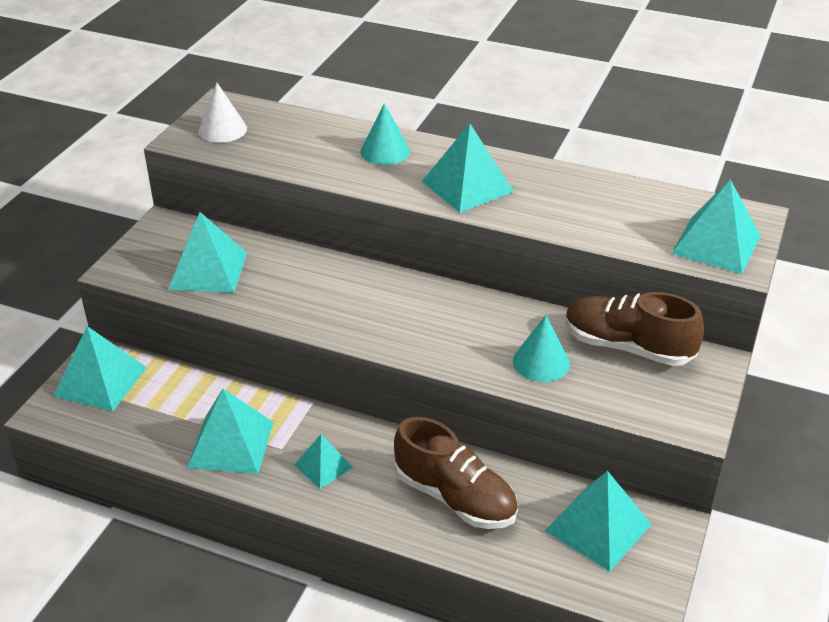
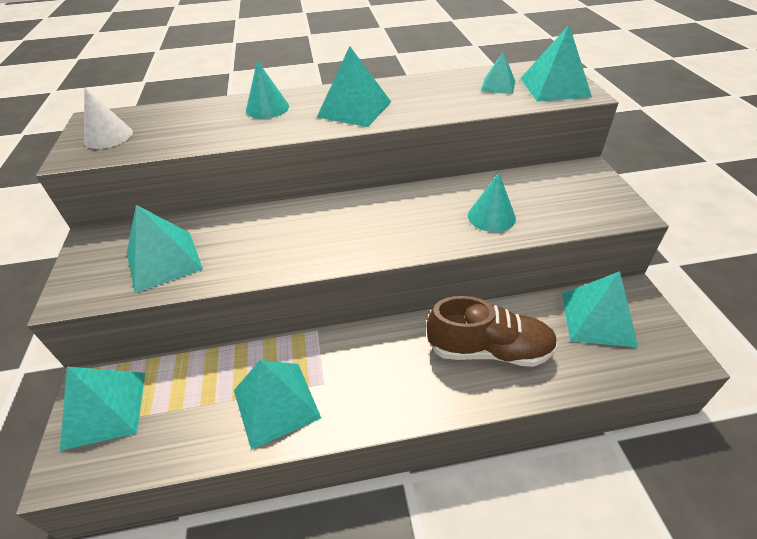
camera: 30 degrees left, 5 degrees up
turquoise pyramid [294,434,353,489] -> turquoise pyramid moved to [481,51,515,94]
brown shoe [565,292,704,366] -> none

